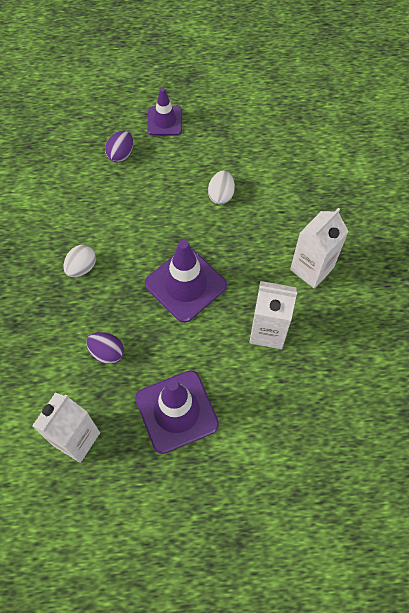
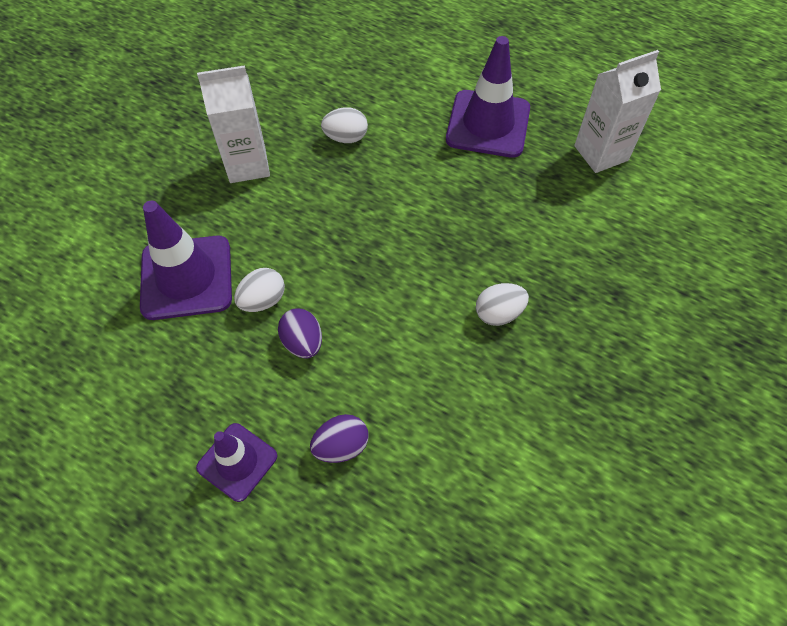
camera: 145 degrees left, 5 degrees down
purple egg [86,332,124,364] -> purple egg moved to [278,309,322,359]
purple traffic cone [145,240,227,323] -> purple traffic cone moved to [140,201,232,320]
white carton [249,281,297,349] -> white egg [321,107,368,143]

